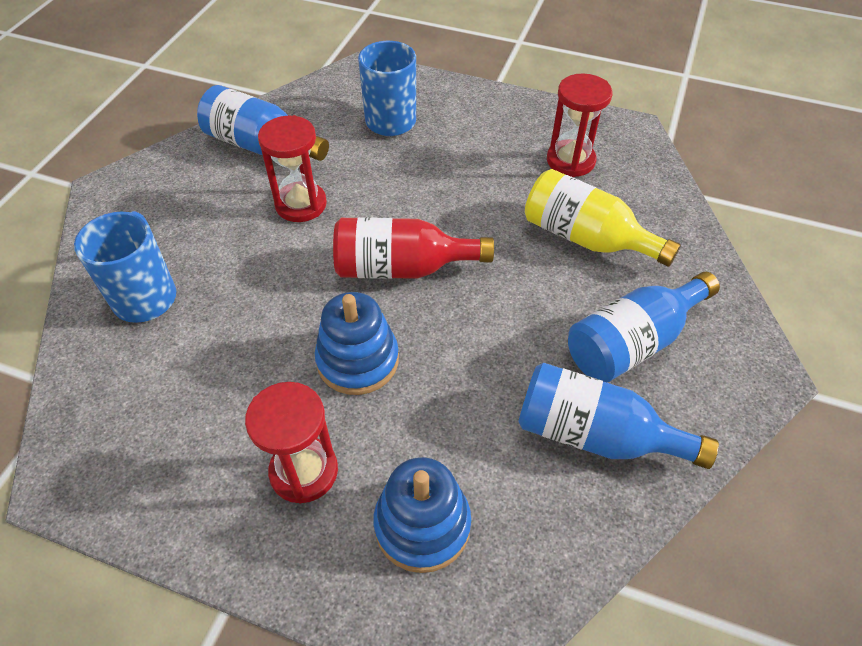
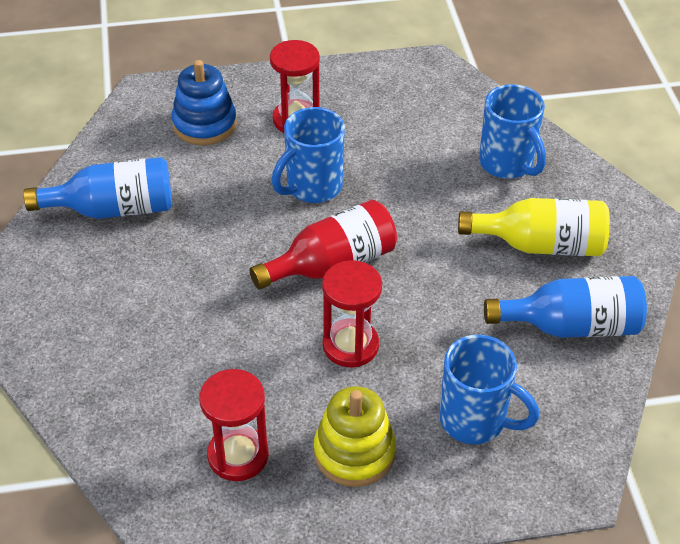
camera: 150 degrees right, 5 degrees down
red hourglass [258,115,327,222] -> red hourglass moved to [322,260,382,368]
blue stacking toy [315,292,399,395] -> blue mug [272,107,345,203]
yellow bottle [525,169,681,267] -> yellow bottle moved to [458,198,610,256]
blue bottle [568,272,720,382] -> none
none -> yellow stacking toy [314,386,396,487]

